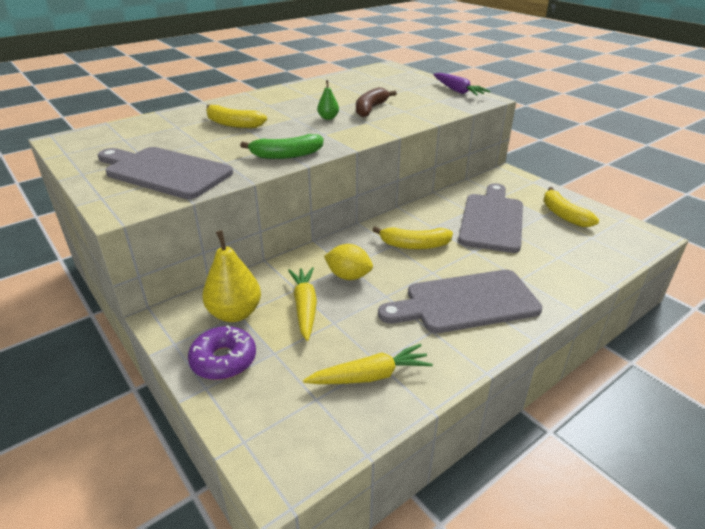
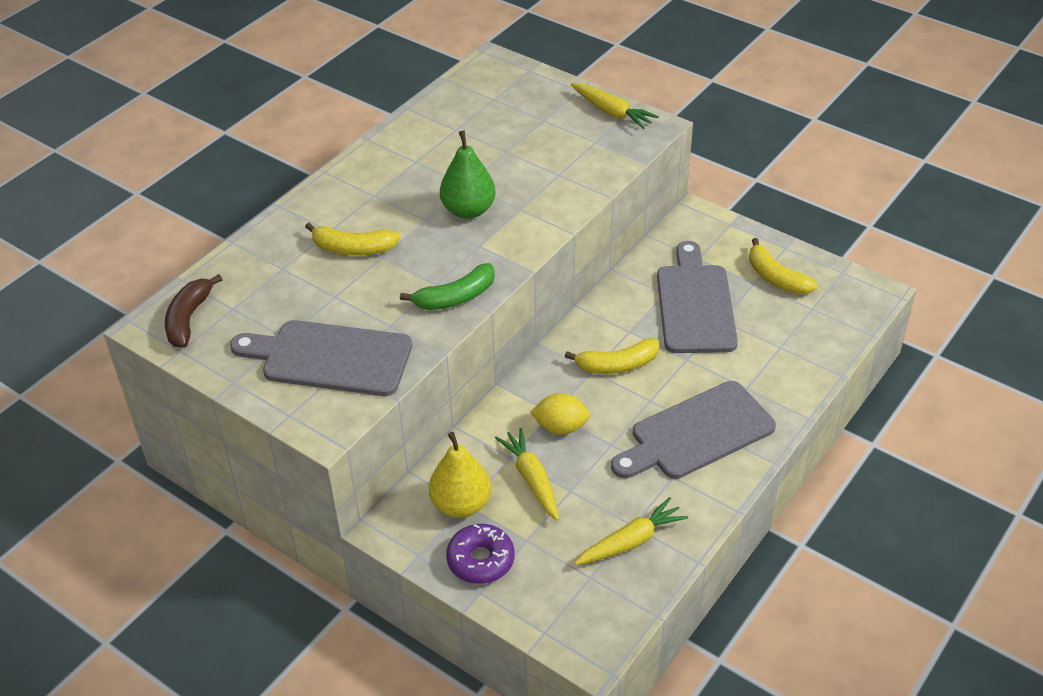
camera: 15 degrees left, 10 degrees up
green pear [317,80,339,120] -> green pear [440,131,496,219], size x1.93
brown banana [356,87,397,117] -> brown banana moved to [165,274,223,348]
purple carrot [433,73,491,96] -> yellow carrot [571,83,659,129]

